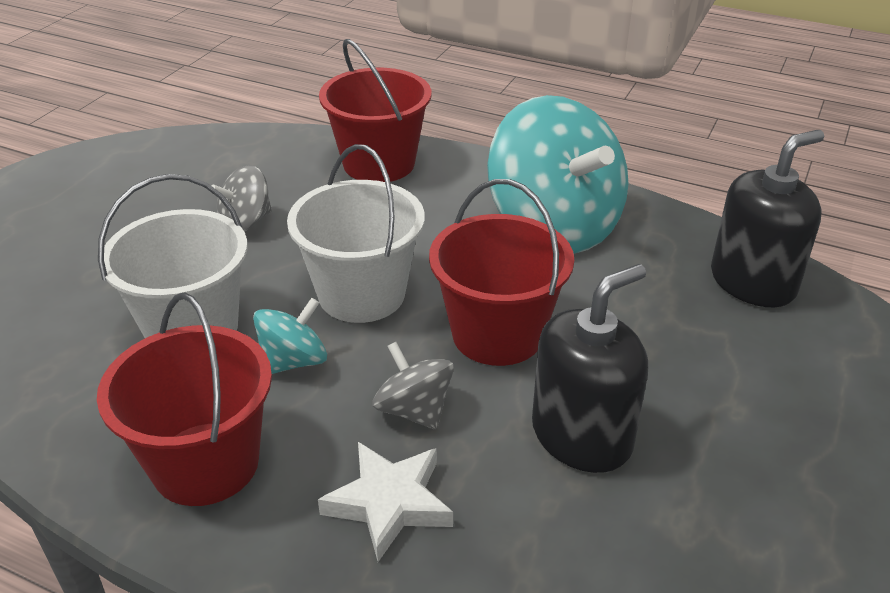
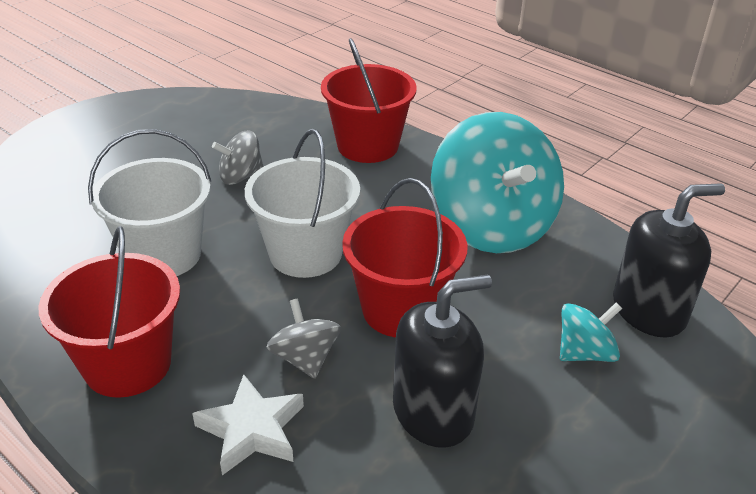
camera: 15 degrees right, 0 degrees up
turquoise spinning top [253,298,327,374] -> turquoise spinning top moved to [560,303,622,362]

